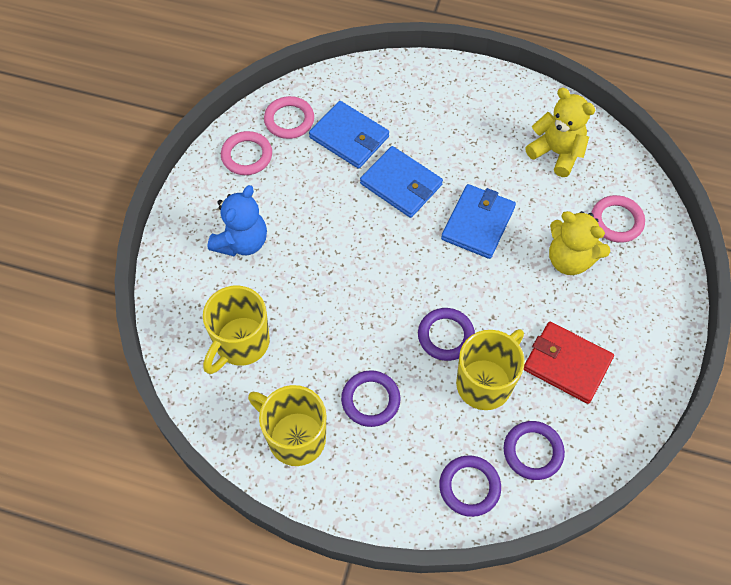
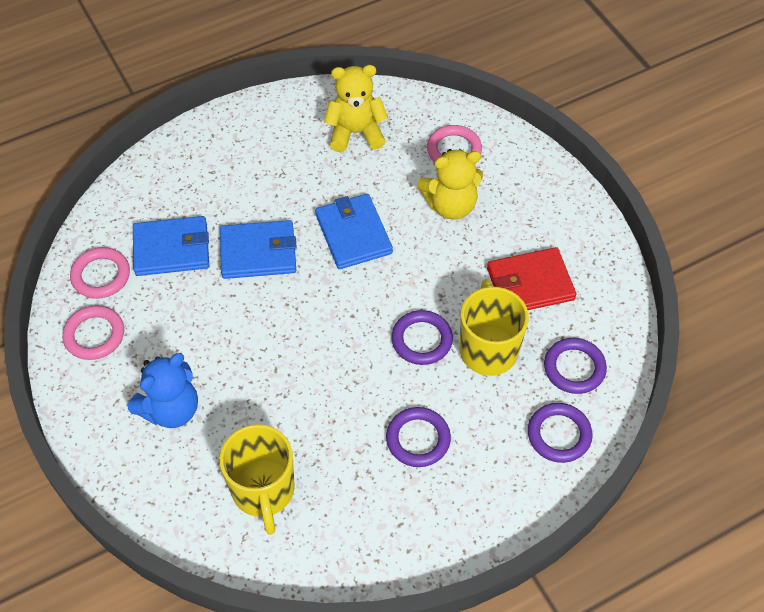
camera: 45 degrees left, 5 degrees down
blue teddy bear [208,185,267,256] -> blue teddy bear turned 60 degrees clockwise [128,353,198,428]
yellow mug [248,385,326,466] -> none

